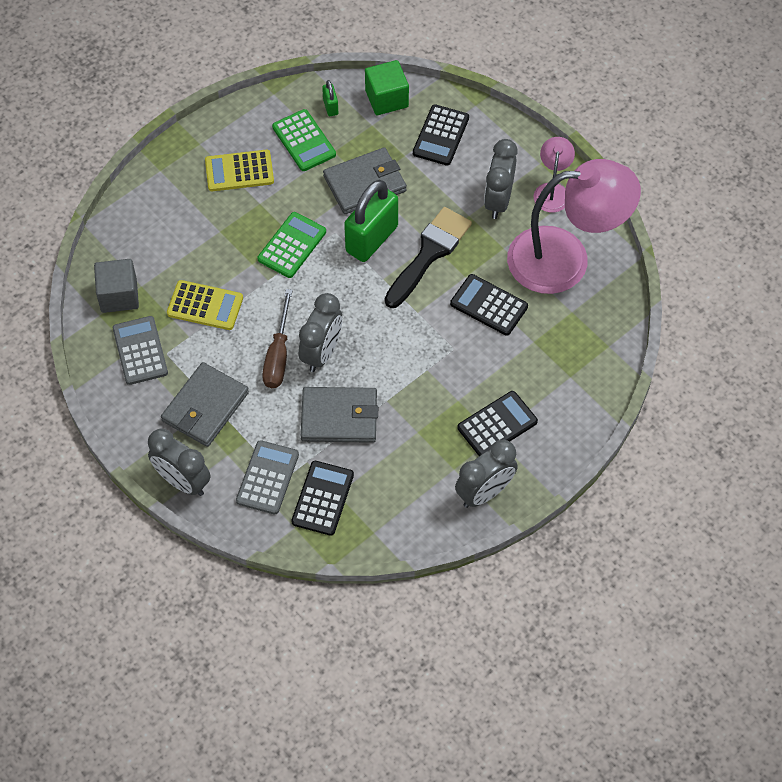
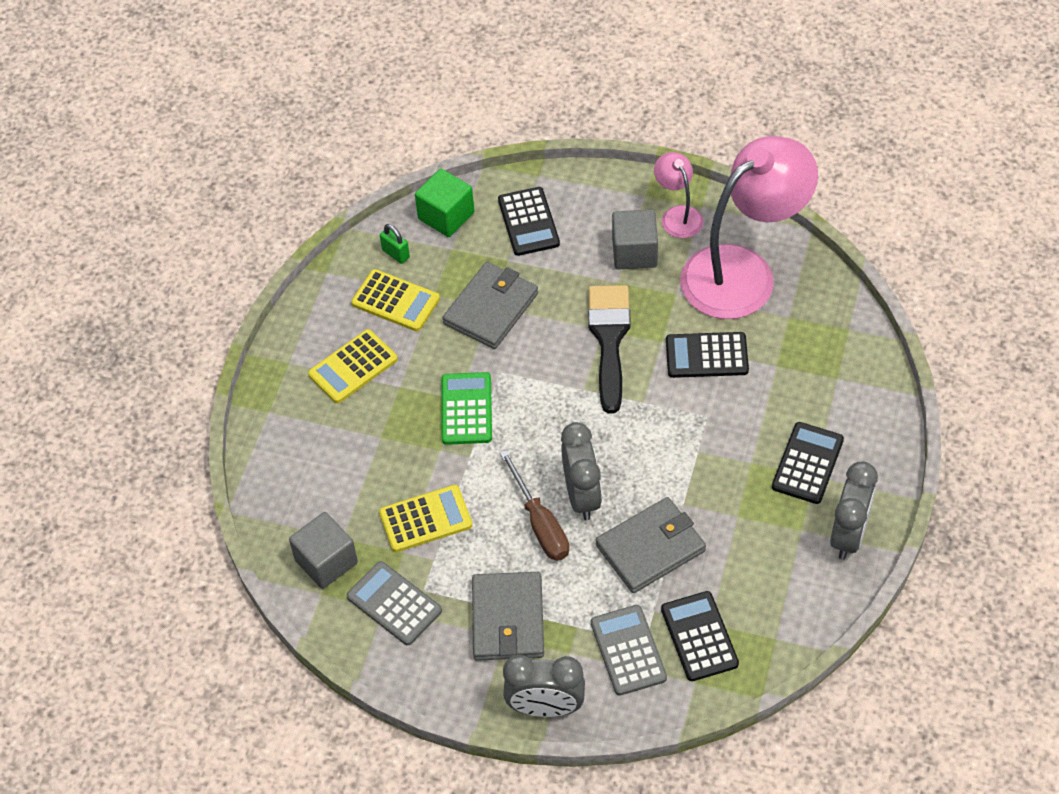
camera: 30 degrees left, 5 degrees down
green calculator [272,109,336,171] -> yellow calculator [351,269,440,331]
green padlock [344,180,398,262] -> none
grey clock [484,139,518,219] -> grey cube [612,209,658,269]

